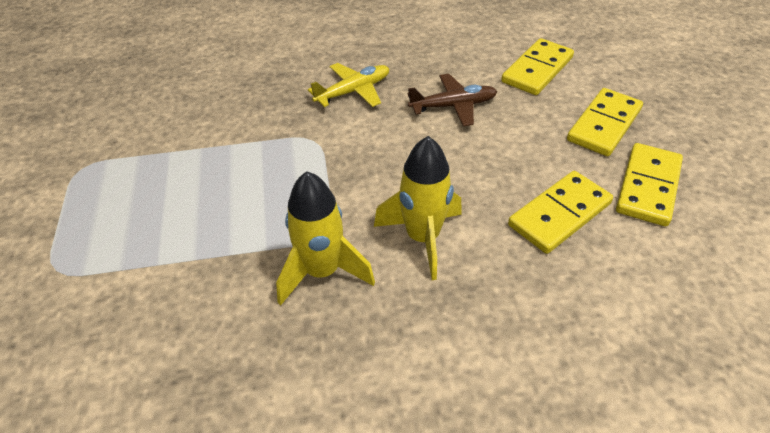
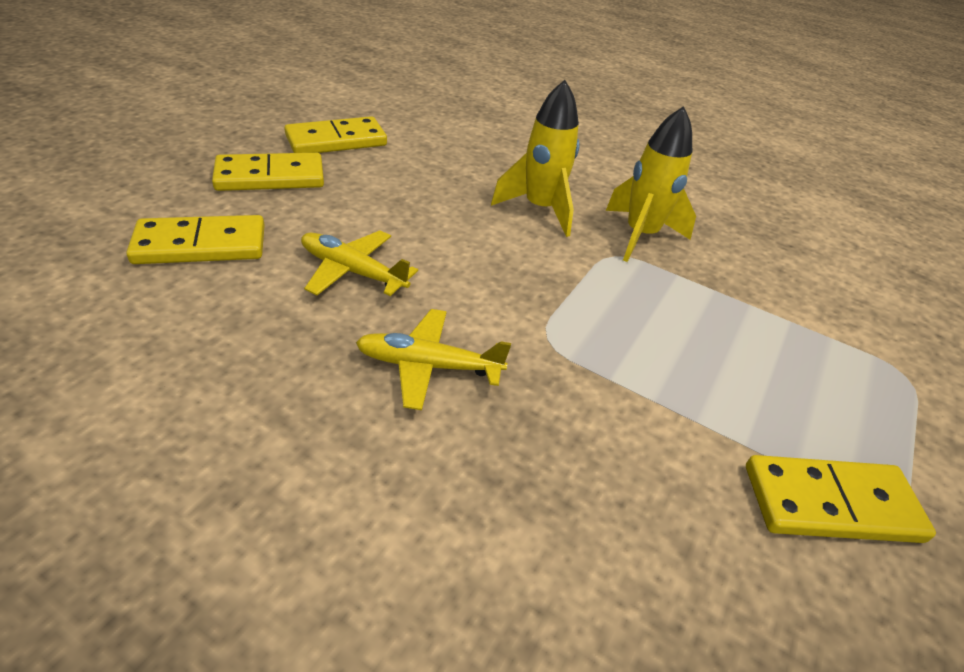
camera: 145 degrees left, 5 degrees down
brown plane [408,74,498,126] -> yellow plane [301,230,418,296]
yellow domino [508,171,613,254] -> yellow domino moved to [746,455,936,543]

